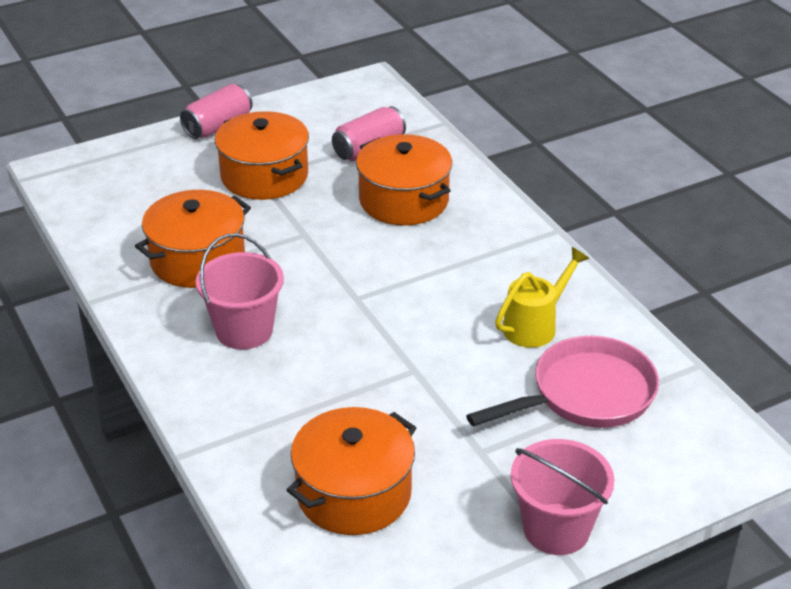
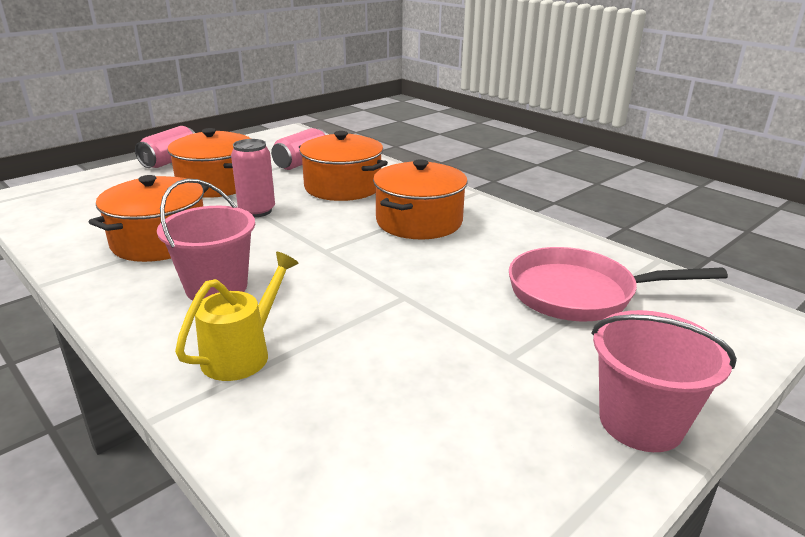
camera: 15 degrees left, 10 degrees down
orange pot [287,407,416,535] -> orange pot moved to [373,159,468,239]
pink pan [466,336,659,428] -> pink pan turned 135 degrees counterclockwise [509,247,728,322]
yellow watering can [495,247,589,348] -> yellow watering can moved to [175,252,299,381]
none -> pink can [231,139,275,217]

